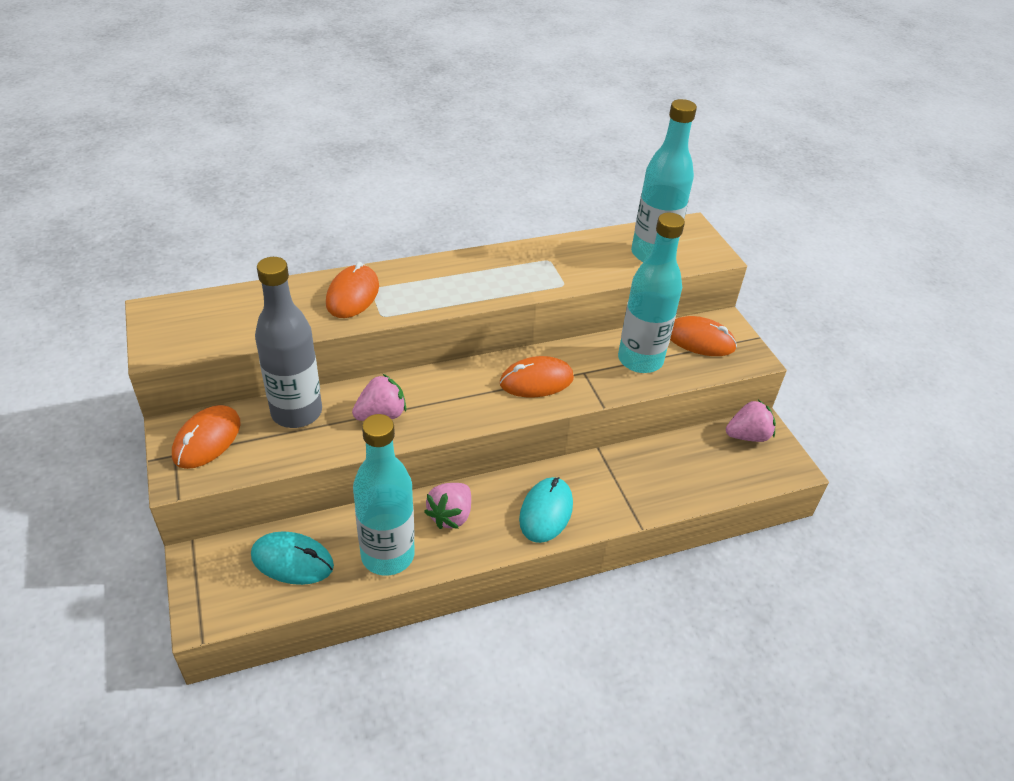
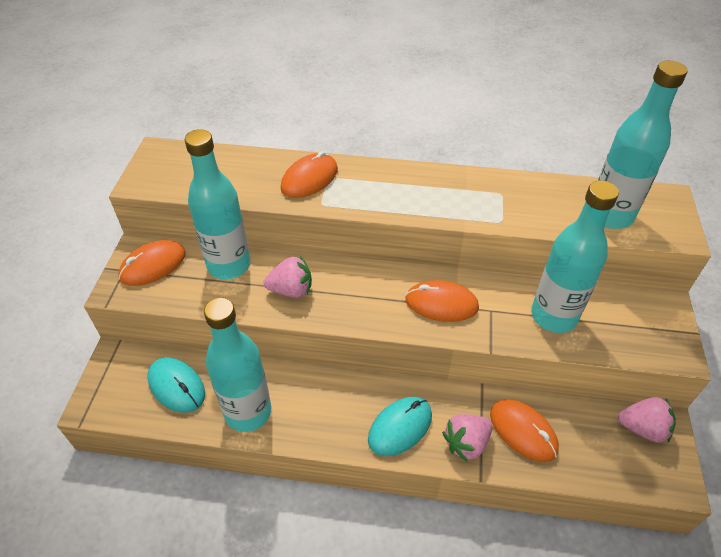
camera: 30 degrees right, 5 degrees up
grey bottle [255,257,322,428] -> turquoise bottle [185,129,251,279]
pink strawberry [424,483,471,529] -> pink strawberry moved to [442,414,493,462]
orange mouse [670,316,737,356] -> orange mouse moved to [490,399,559,462]

